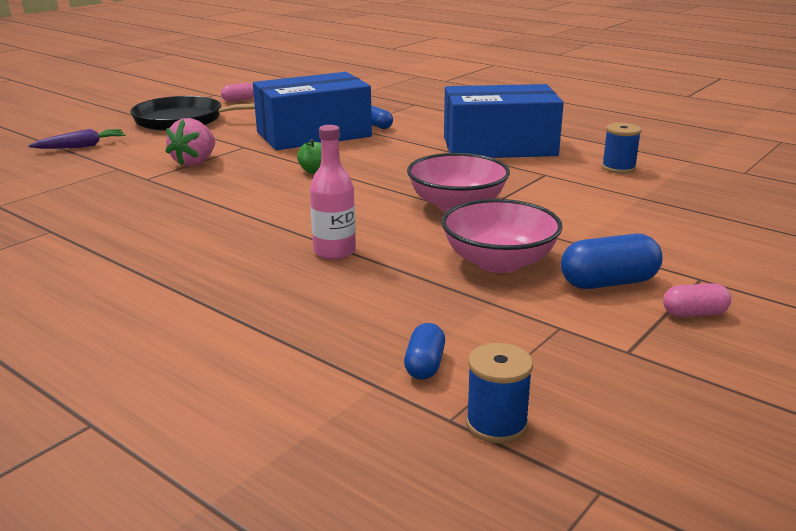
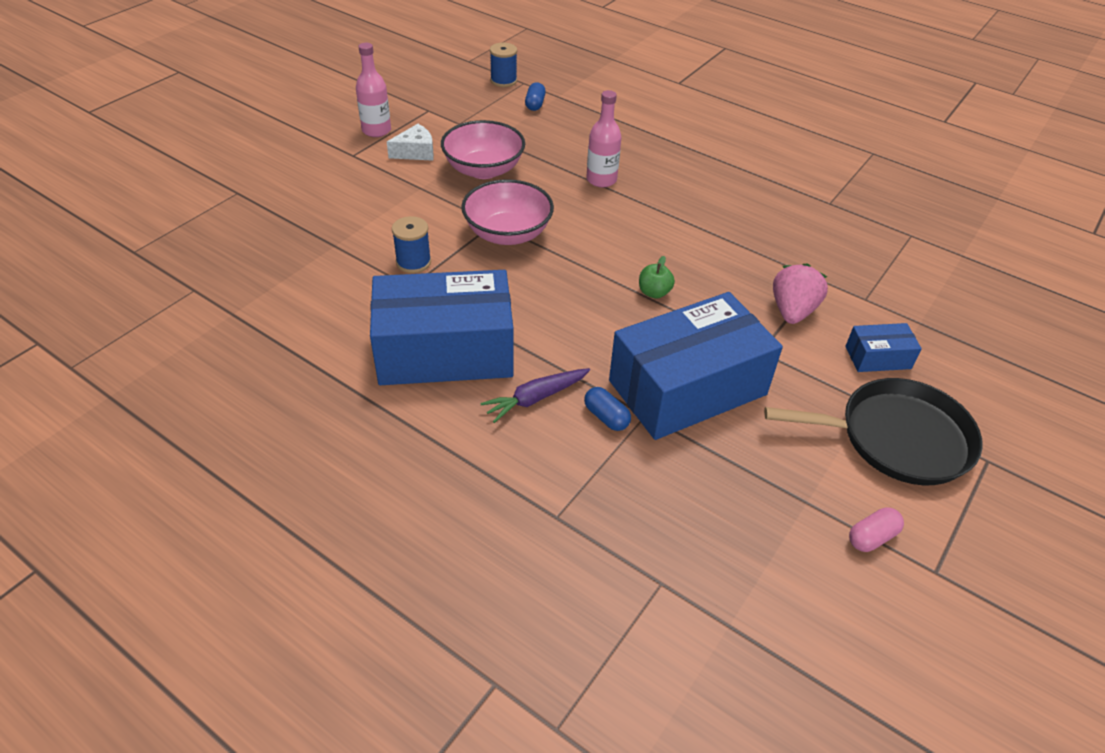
camera: 175 degrees right, 20 degrees up
purple carrot [28,129,125,149] -> purple carrot moved to [480,368,590,423]
blue capsule [561,234,663,289] -> white cheese [387,124,434,161]
blue spool [602,123,642,174] -> blue spool moved to [392,216,431,273]
pink capsule [663,283,731,317] -> pink bottle [356,43,391,137]
none -> blue box [845,323,922,372]

